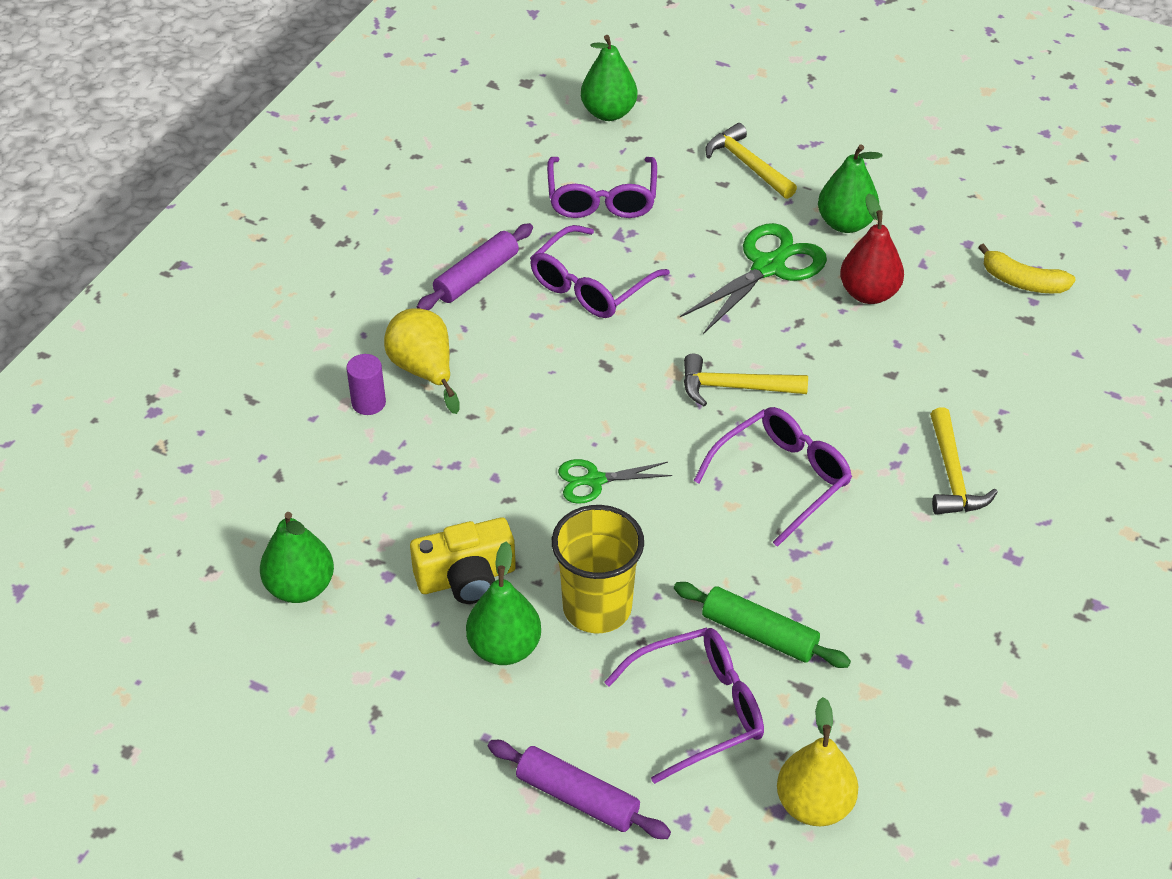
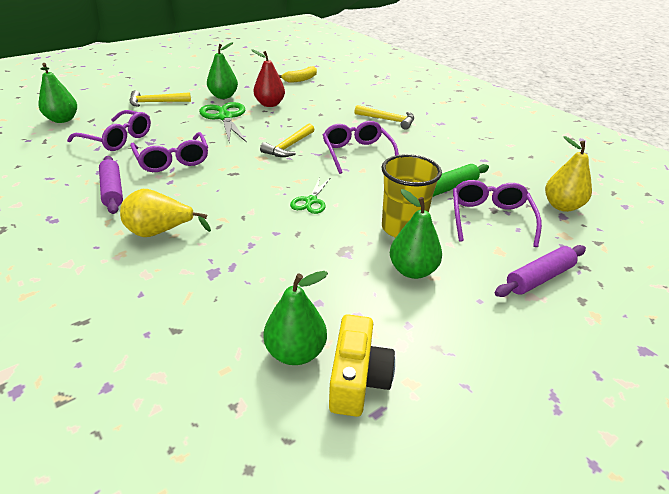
camera: 65 degrees left, 10 degrees down
purple cylinder [346,354,386,415] -> none
yellow camera [410,518,516,604] -> yellow camera moved to [329,314,395,417]

